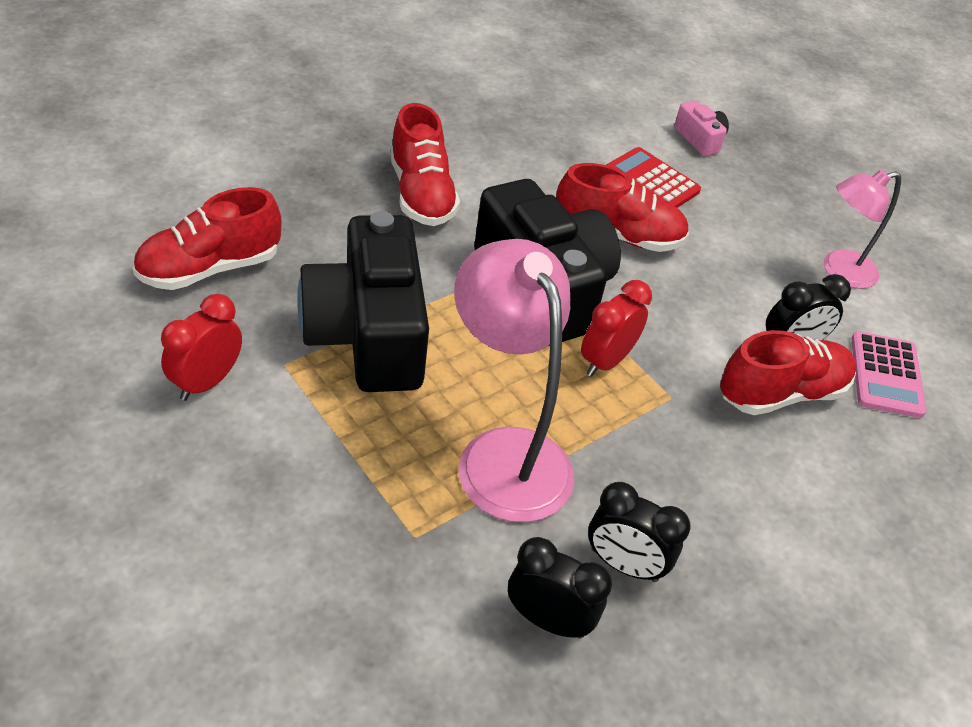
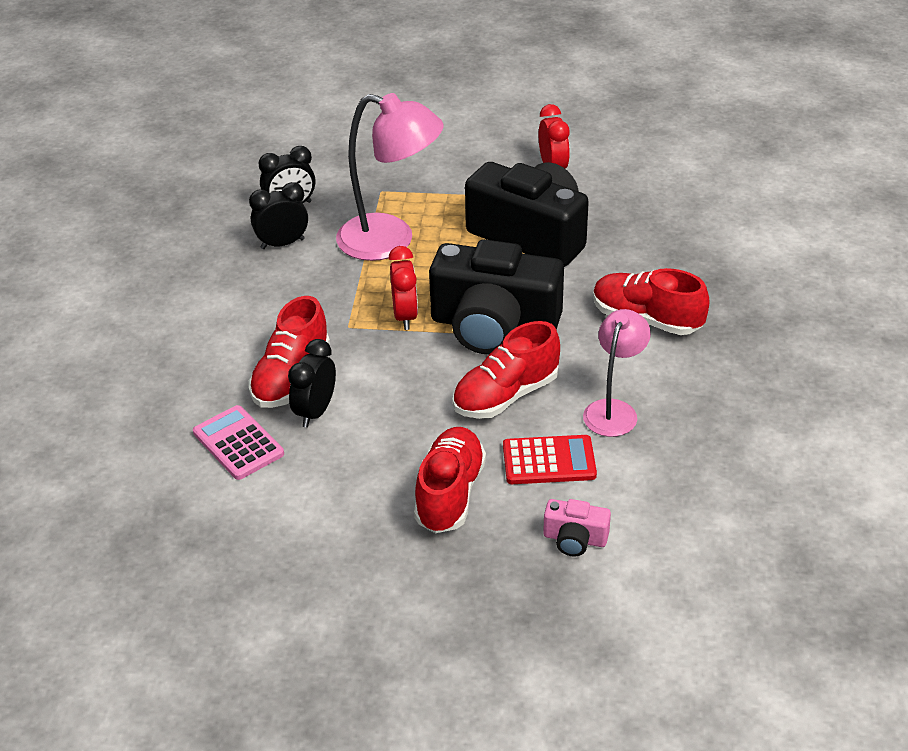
camera: 140 degrees right, 5 degrees down
red shoe [133,187,282,290] -> red shoe moved to [414,427,486,533]
pink lamp [824,170,901,289] -> pink lamp moved to [583,309,651,437]

